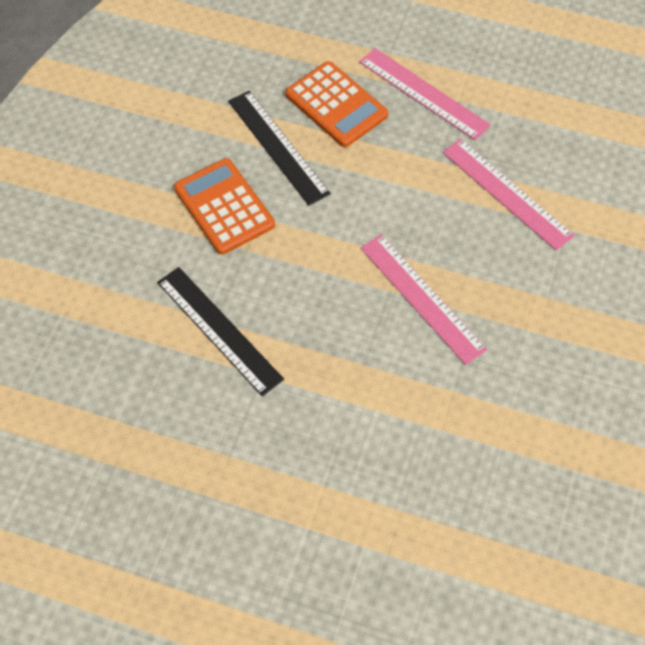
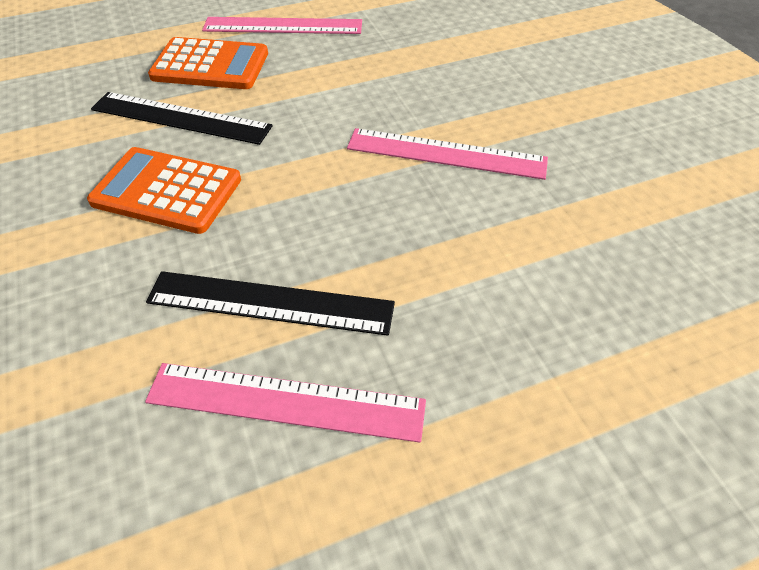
camera: 40 degrees left, 10 degrees down
pink ruler [443,139,575,251] -> pink ruler moved to [145,363,426,443]

